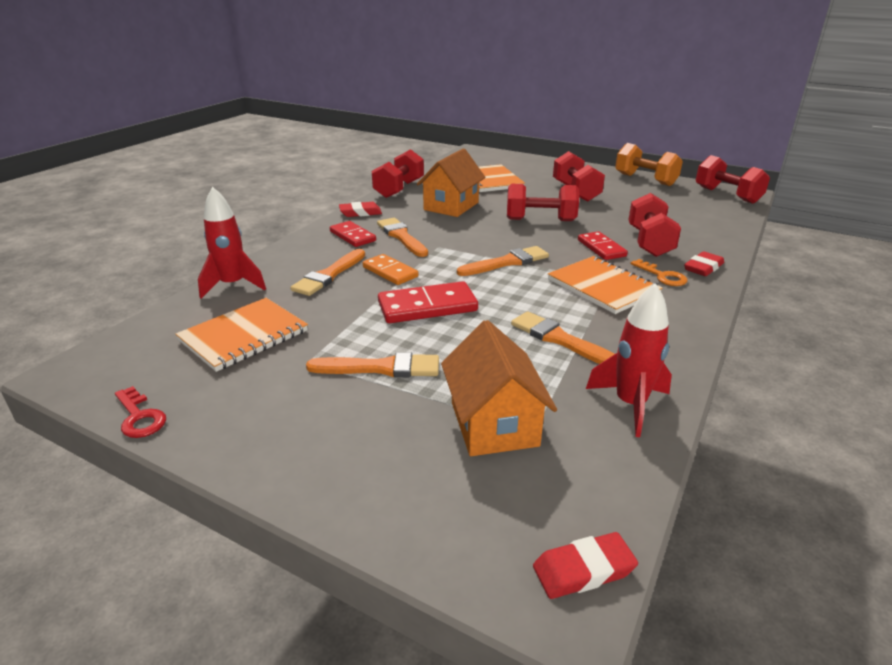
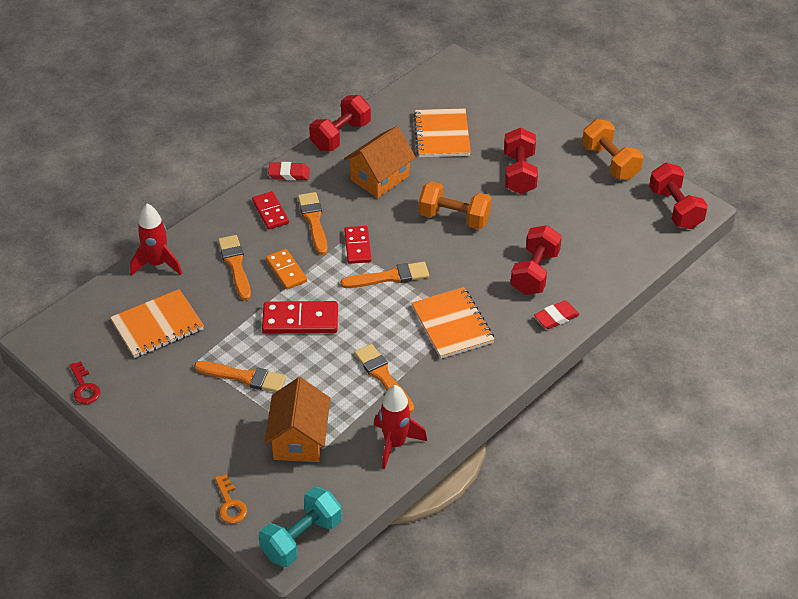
camera: 15 degrees right, 15 degrees up
orange brush [290,249,365,296] -> orange brush turned 120 degrees clockwise [218,235,251,301]
red dumbbell [507,184,579,221] -> orange dumbbell [419,181,492,229]
red eraser [533,532,638,599] -> turquoise dumbbell [258,487,342,567]
red domino [578,231,628,260] -> red domino moved to [344,226,371,264]
orange key [630,259,688,286] -> orange key moved to [215,474,247,524]

